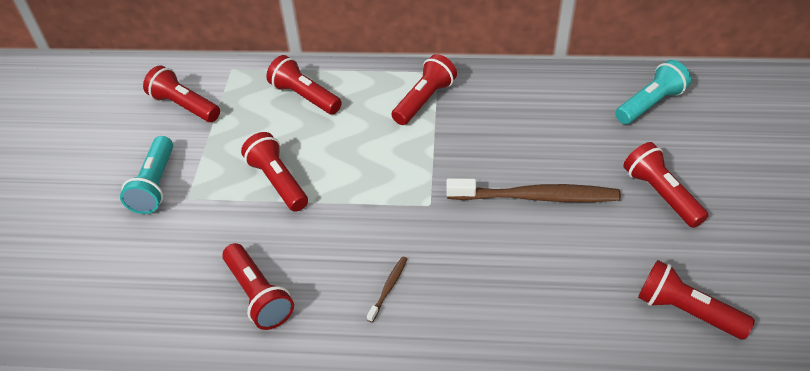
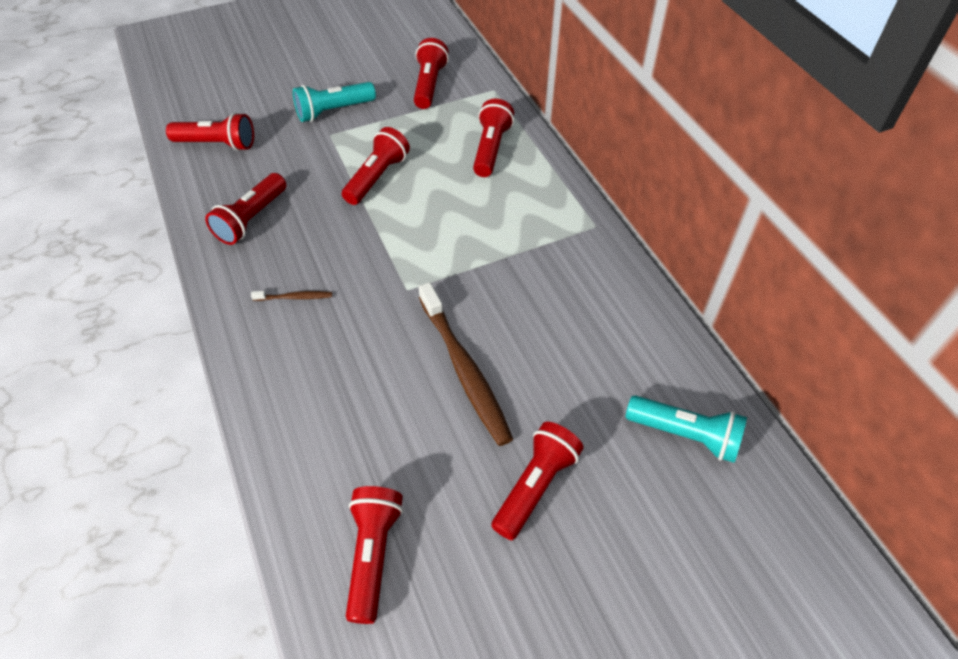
camera: 60 degrees right, 5 degrees up
red flashlight [392,54,457,125] -> red flashlight moved to [166,112,254,151]

